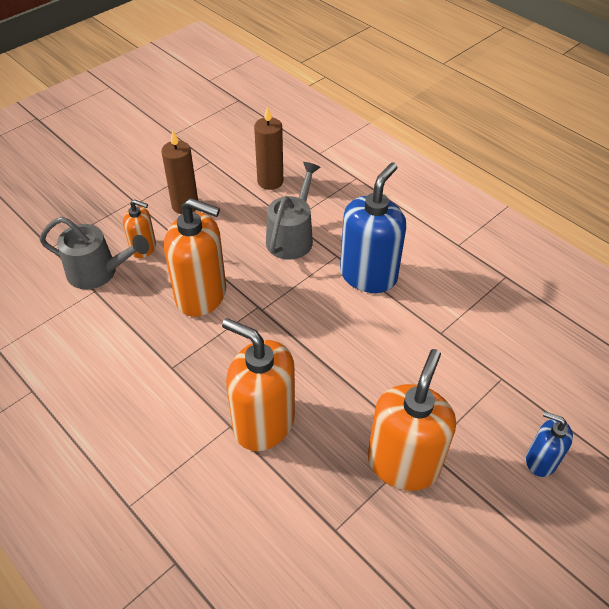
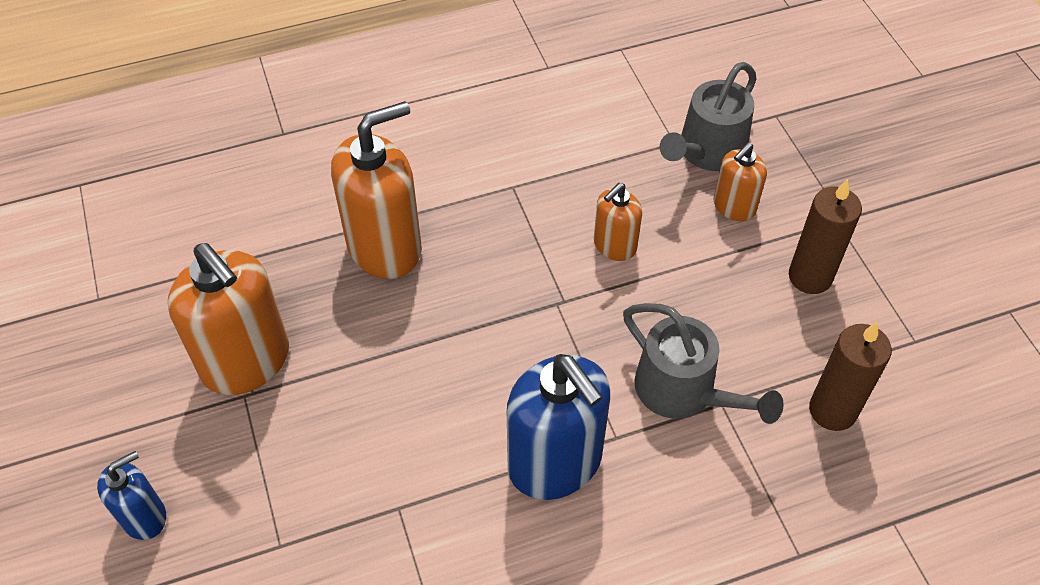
camera: 115 degrees right, 5 degrees up
orange soap dispenser [164,198,226,317] -> orange soap dispenser [594,183,642,261], size x0.53

